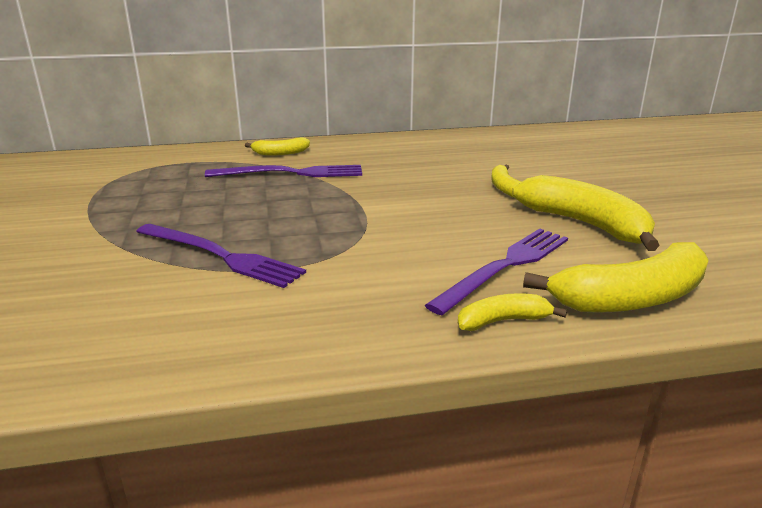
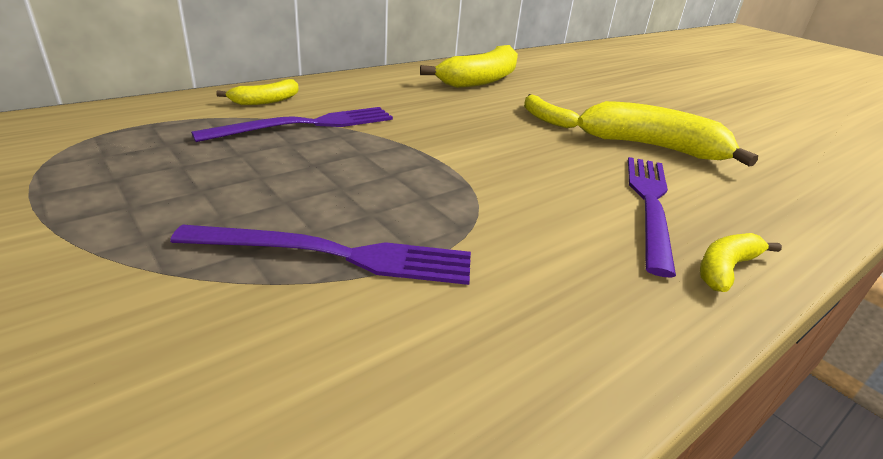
camera: 30 degrees left, 5 degrees up
yellow banana [523,242,708,313] -> yellow banana moved to [420,45,518,88]

